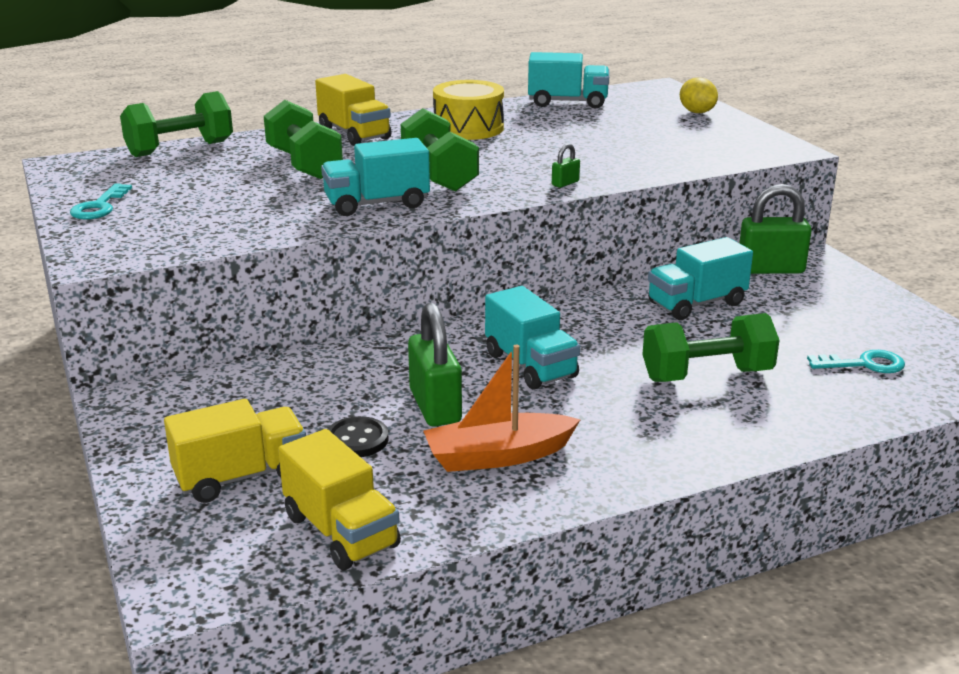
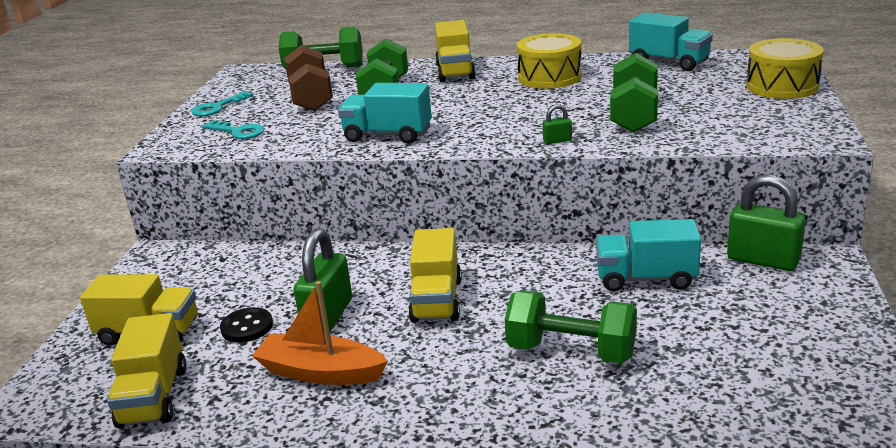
camera: 35 degrees right, 0 degrees up
green dumbbell [401,108,479,192] -> green dumbbell moved to [610,53,658,133]
turquoise truck [485,286,580,390] -> yellow truck [408,228,462,323]
yellow lemon [680,78,718,113] -> yellow drum [746,38,824,99]
turquoise key [807,350,905,373] -> turquoise key moved to [202,120,264,139]
none -> brown dumbbell [284,45,333,111]

